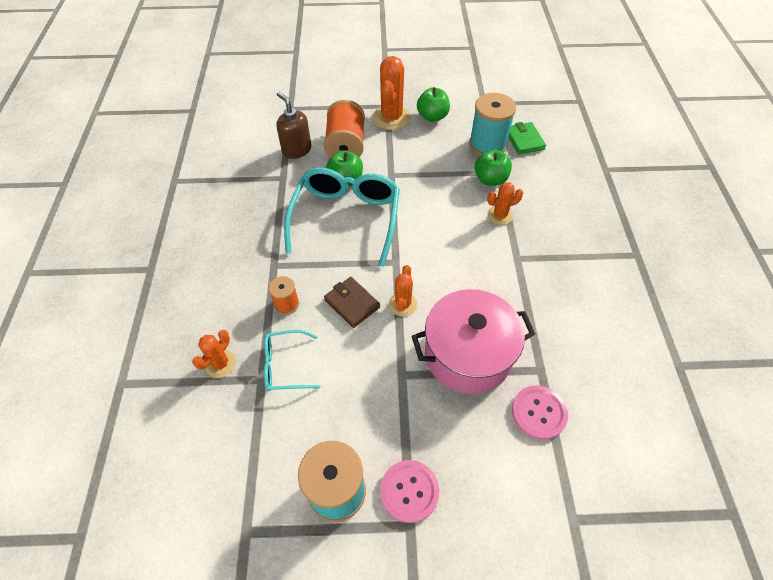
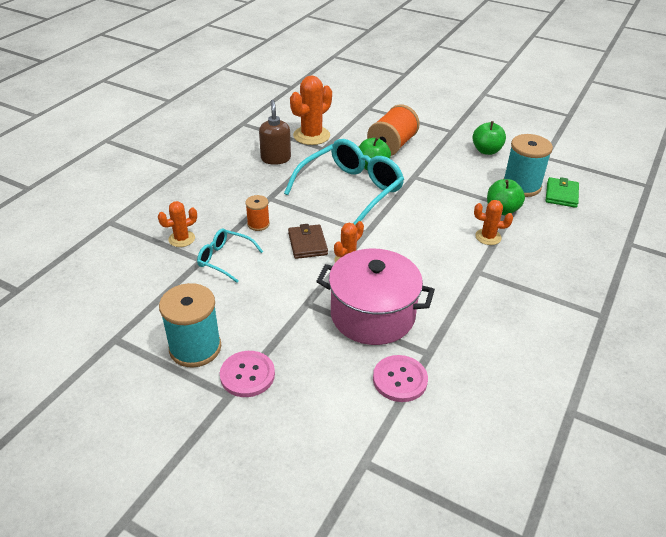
camera: 30 degrees right, 15 degrees down
brown soap dispenser [276,92,311,159] -> brown soap dispenser moved to [259,100,291,165]
orange cactus [373,56,411,130] -> orange cactus moved to [290,75,332,145]

